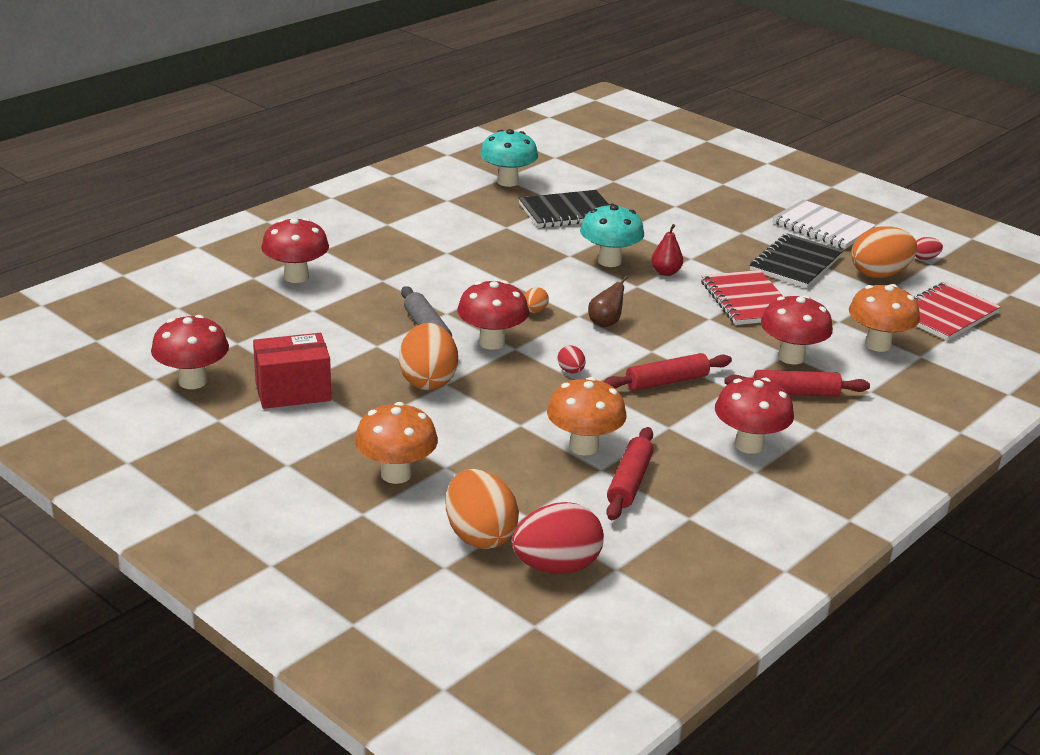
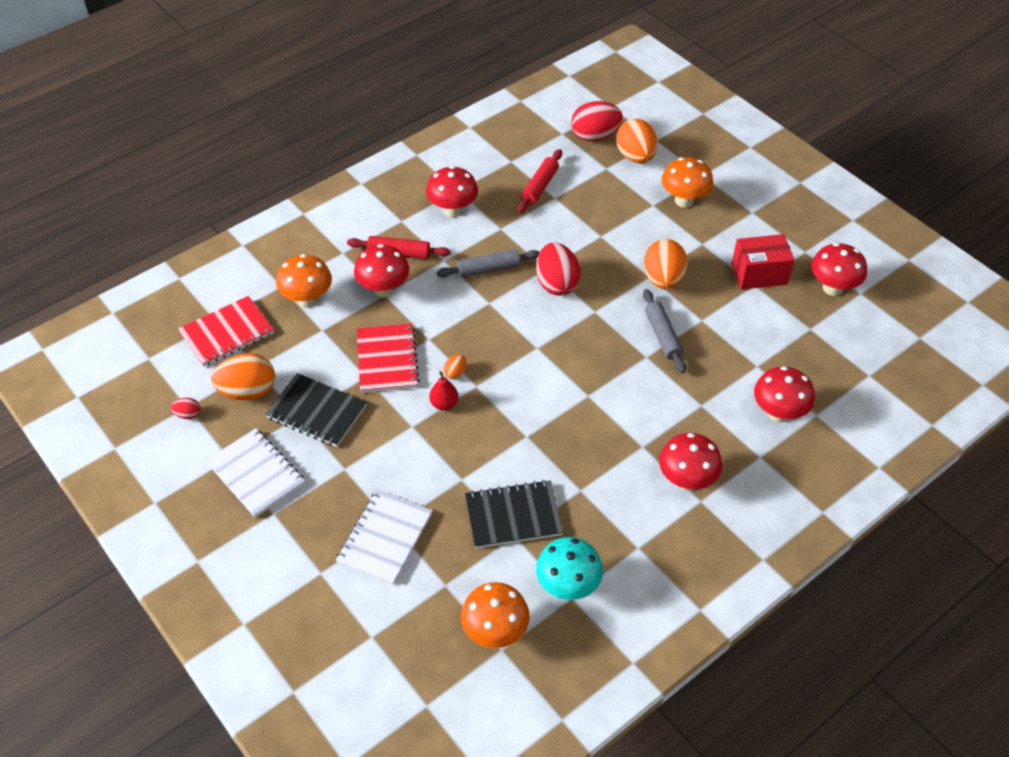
camera: 170 degrees left, 20 degrees up
red mushroom [458,280,529,350] -> red mushroom moved to [659,433,722,490]
orange egg [524,287,549,313] -> orange egg moved to [443,354,467,379]
orange mushroom [547,377,627,456] -> orange mushroom moved to [461,582,530,648]
red egg [557,345,585,373] -> red egg [536,243,581,296], size x2.19
turquoise mushroom [580,203,644,267] -> none
brown pear [588,276,628,327] -> none
red rolling pin [603,353,732,391] -> grey rolling pin [437,249,540,278]
black notebook [750,234,843,288] -> black notebook turned 75 degrees clockwise [266,373,367,447]
none -> white notebook [336,490,433,585]

